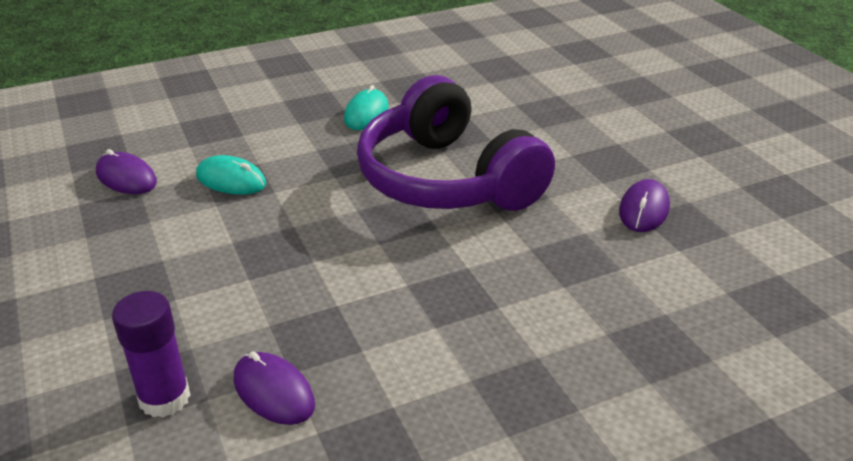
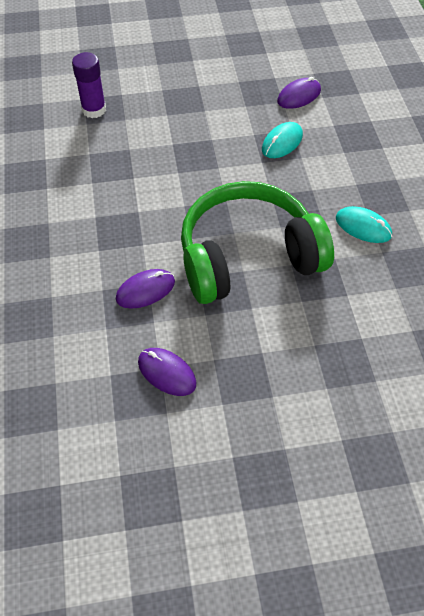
camera: 105 degrees right, 20 degrees up
purple mouse [234,351,315,425] -> purple mouse moved to [116,269,175,309]
purple headphones [357,75,555,211] -> green headphones [181,181,334,304]

